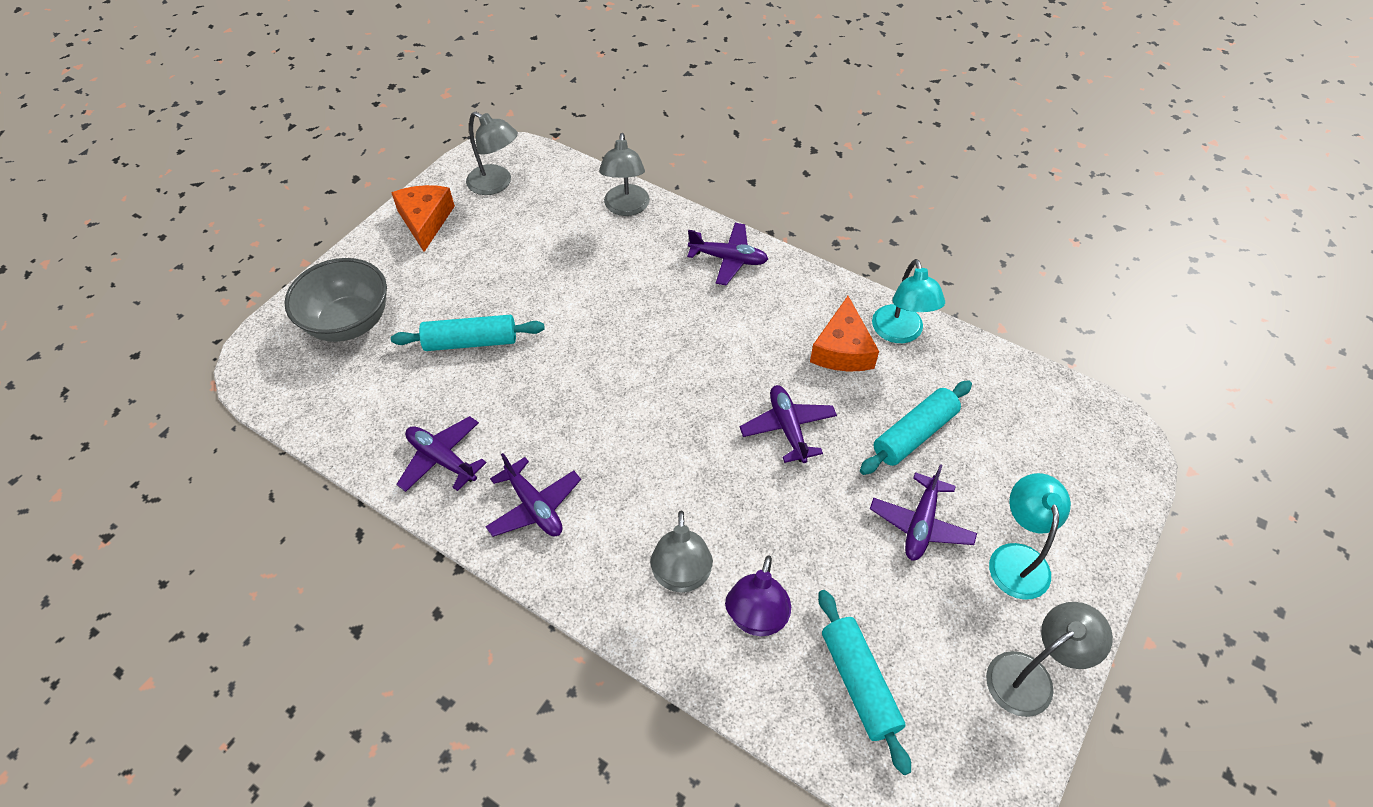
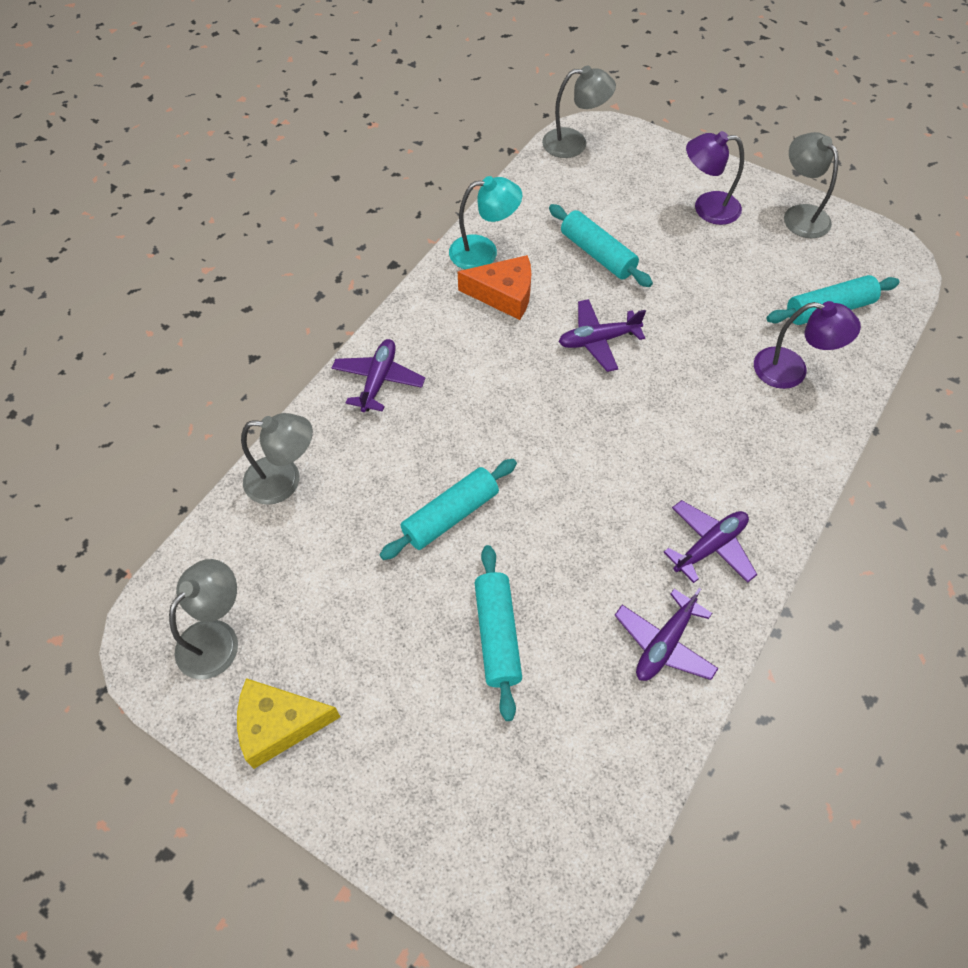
camera: 90 degrees left, 5 degrees up
grey bowl [284,258,387,342] -> none
orange cheese [391,185,455,252] -> yellow cheese [237,678,340,769]
grey lamp [650,511,713,592] -> grey lamp moved to [542,66,616,158]
purple plane [870,464,977,561] -> none
turquoise lamp [989,473,1071,600] -> purple lamp [686,131,744,225]
none -> turquoise rolling pin [380,459,517,560]

